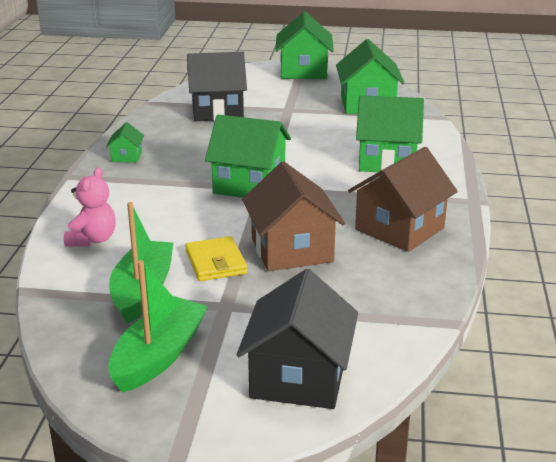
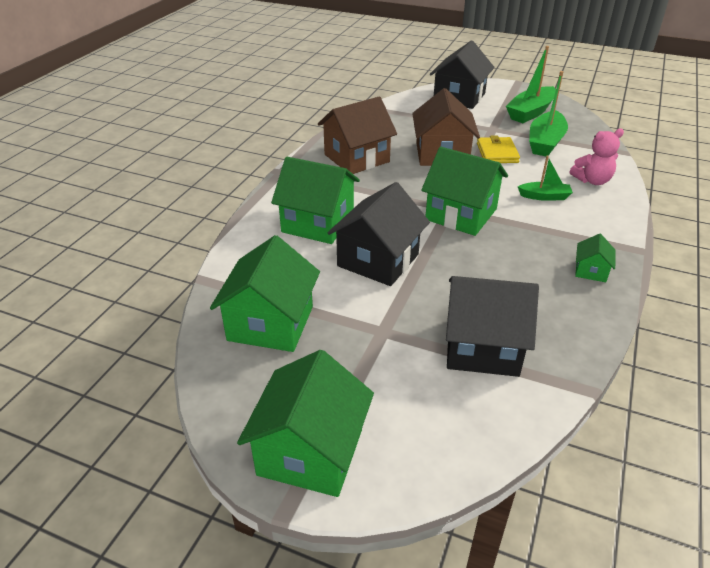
camera: 165 degrees left, 10 degrees up
pink teddy bear [64,167,116,247] -> pink teddy bear turned 135 degrees counterclockwise [570,129,624,185]
none -> black house [328,182,430,286]
none -> green boat [518,156,573,201]

